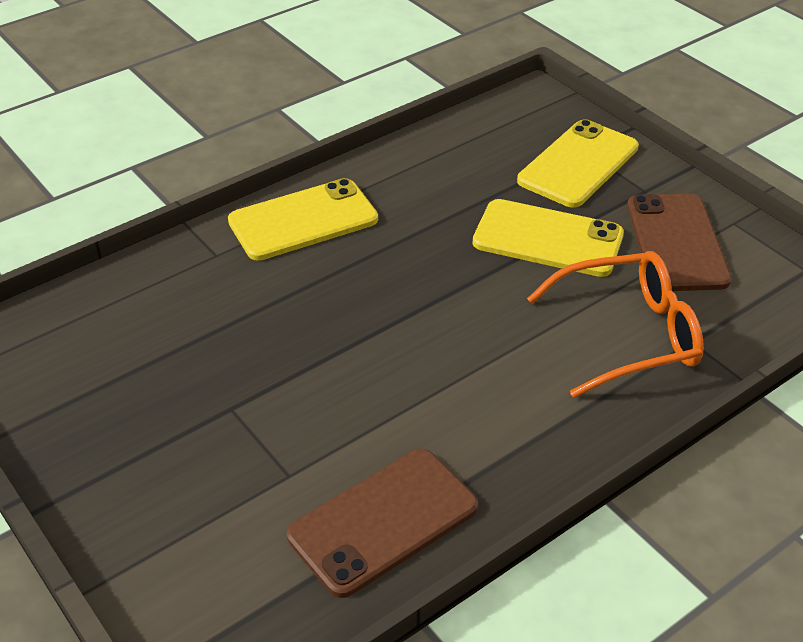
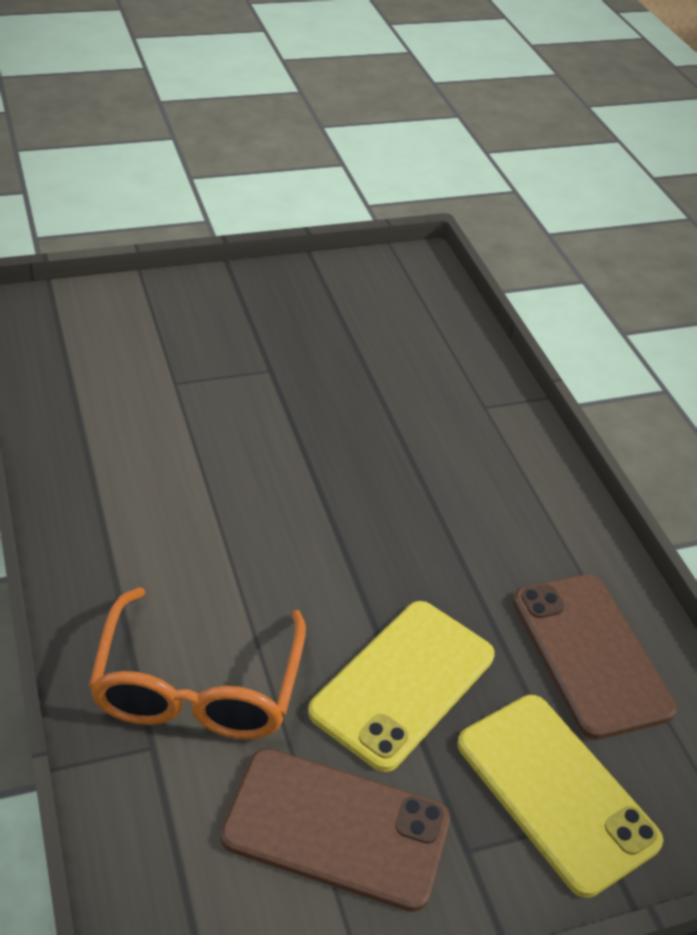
camera: 105 degrees right, 0 degrees up
yellow phone [228,178,378,261] -> none
brown phone [287,449,478,598] -> brown phone moved to [513,575,677,740]

